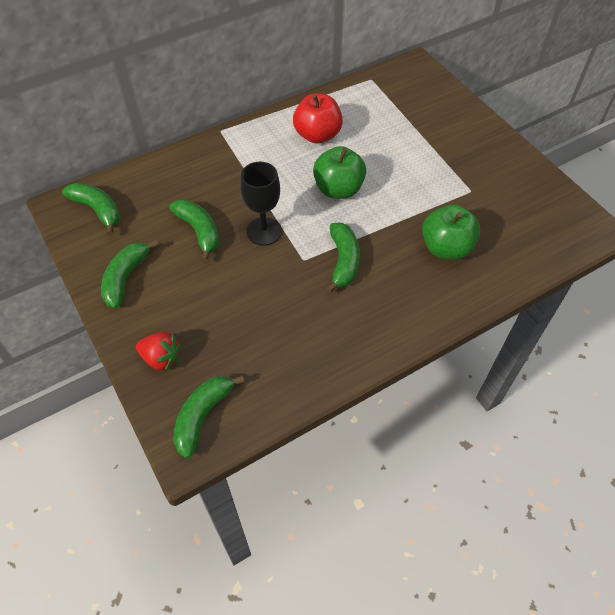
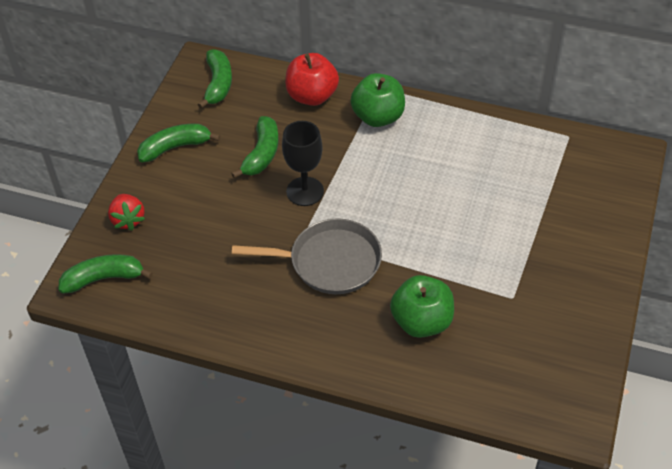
camera: 50 degrees right, 5 degrees down
red apple [293,93,343,144] -> red apple moved to [285,53,339,106]
green apple [313,146,366,199] -> green apple moved to [350,73,405,127]
green banana [326,223,360,293] -> grey pan [232,218,382,294]

